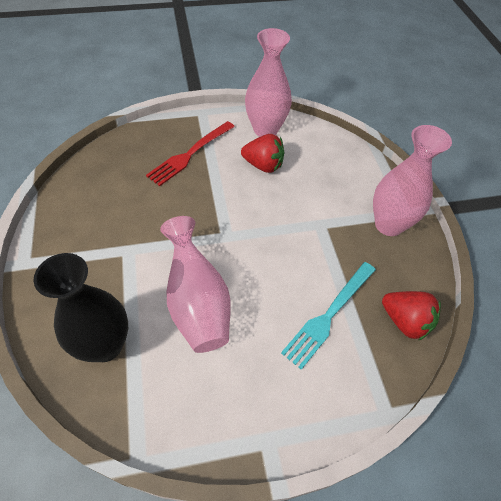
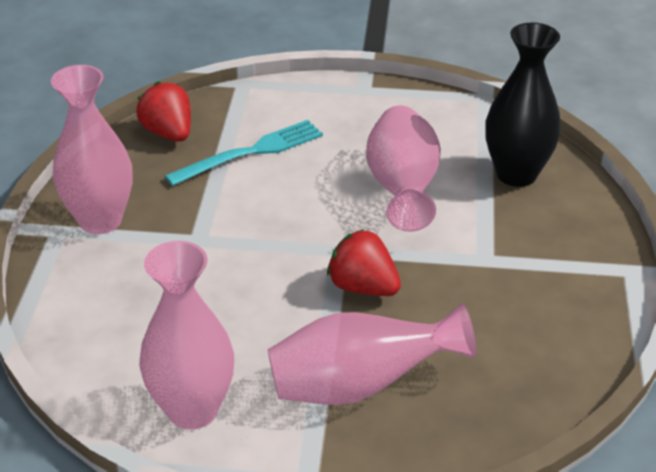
camera: 160 degrees left, 15 degrees down
red fork [146,121,235,186] -> pink vase [268,303,476,405]
red strawberry [241,134,284,173] -> red strawberry moved to [327,229,401,296]

